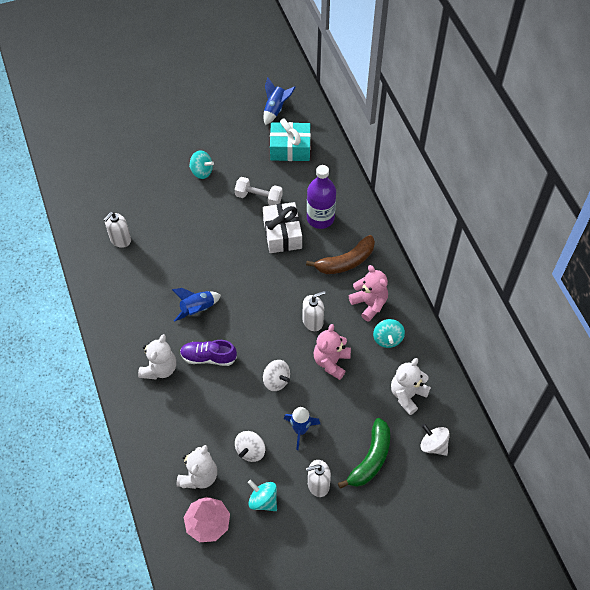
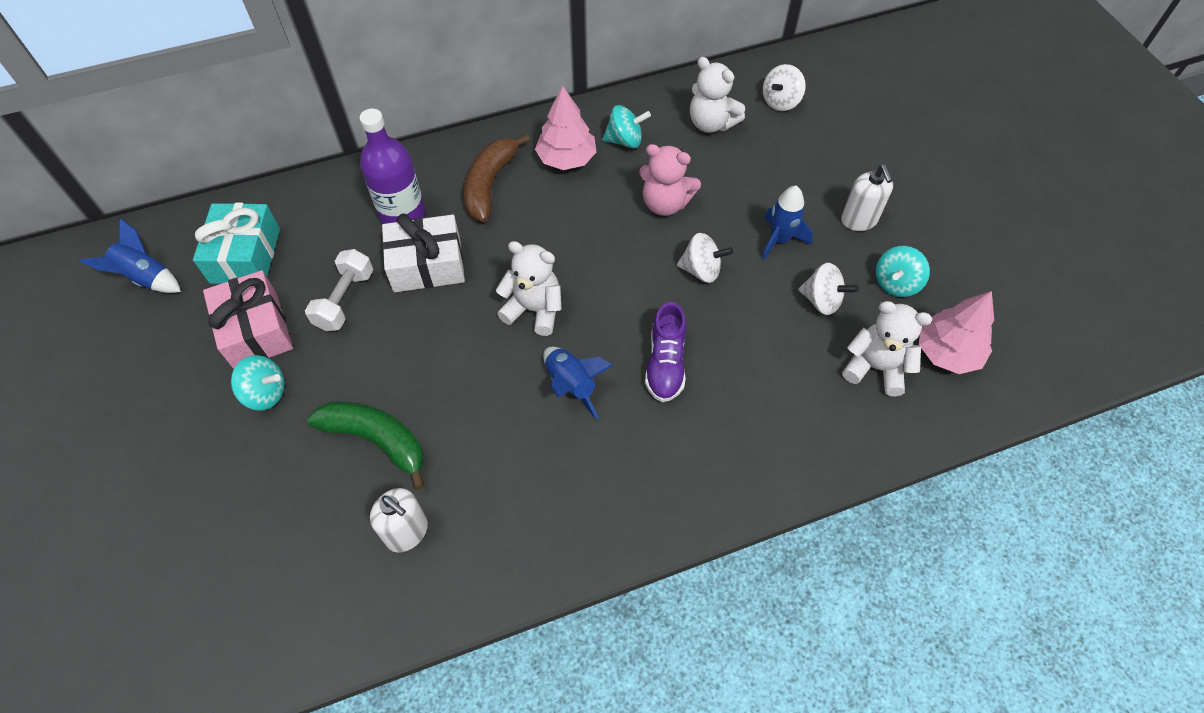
camera: 90 degrees left, 0 degrees up
white teddy bear [138,334,176,380] -> white teddy bear moved to [496,241,562,336]
turquoise spinning top [189,150,214,179] -> turquoise spinning top turned 75 degrees clockwise [231,355,285,411]
white spinning top [263,360,290,391] -> white spinning top turned 60 degrees clockwise [677,233,733,283]
white soap dispenser [303,291,326,331] -> none
brown banana [306,235,375,274] -> brown banana turned 135 degrees counterclockwise [464,134,530,222]
green banana [338,418,390,489] -> green banana moved to [307,401,425,490]
pink teddy bear [349,265,388,322] -> pink tree [535,86,597,170]
none -> pink gift [203,270,293,369]

